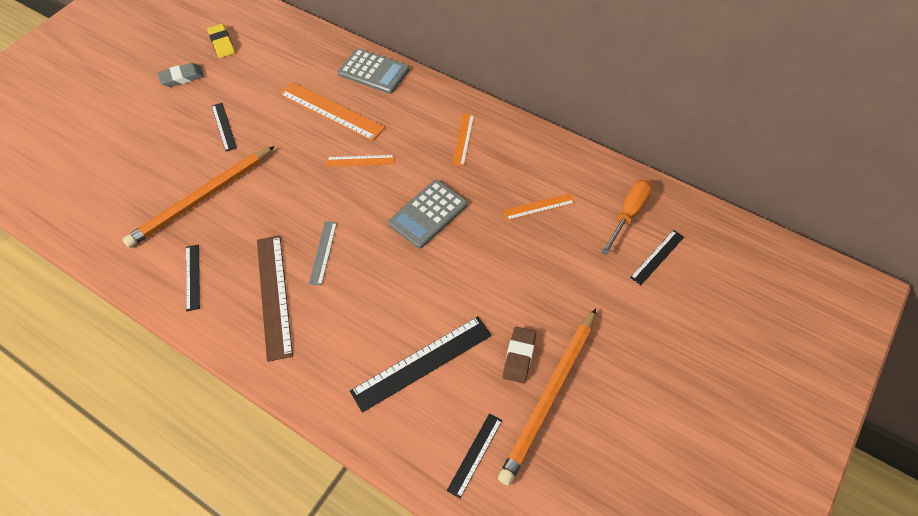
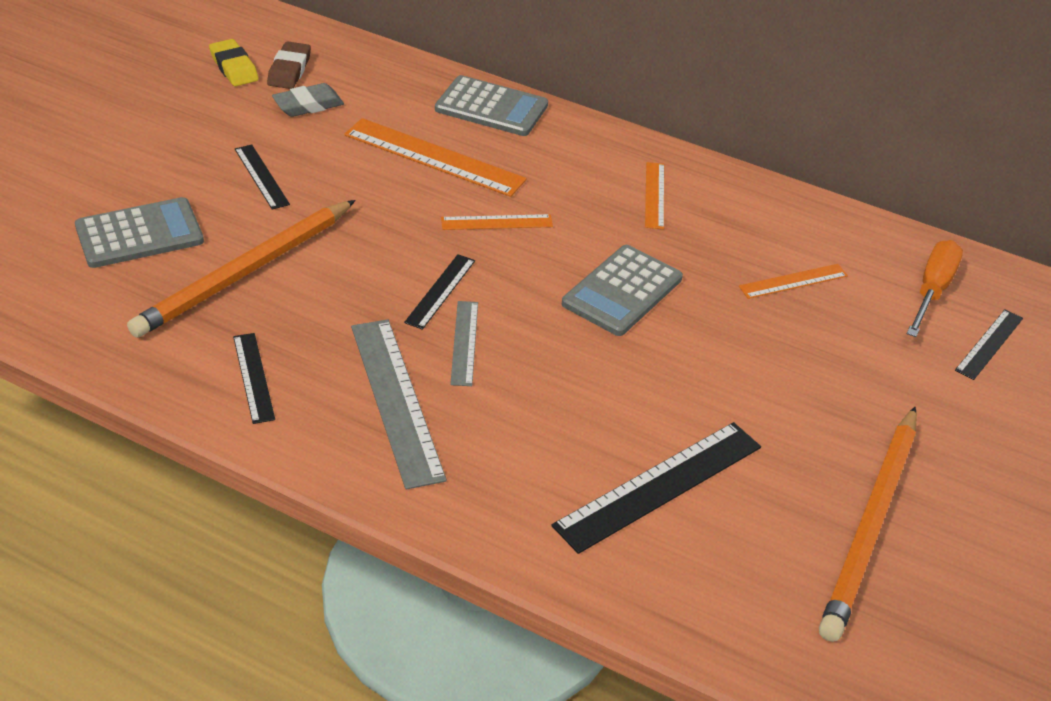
camera: 10 degrees left, 15 degrees down
grey eraser [158,63,204,87] -> grey eraser moved to [272,83,344,117]
brown ruler [257,235,293,362] -> grey ruler [351,319,447,490]
black ruler [447,413,502,498] -> black ruler moved to [404,254,475,330]
brown eraser [503,327,536,383] -> brown eraser moved to [267,41,311,89]
none -> grey calculator [75,197,204,268]

